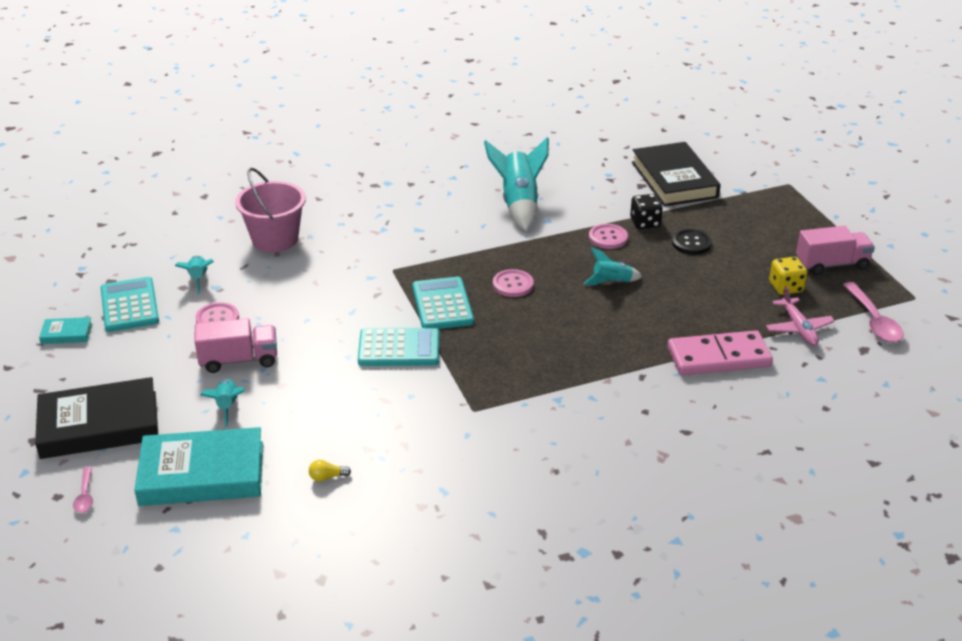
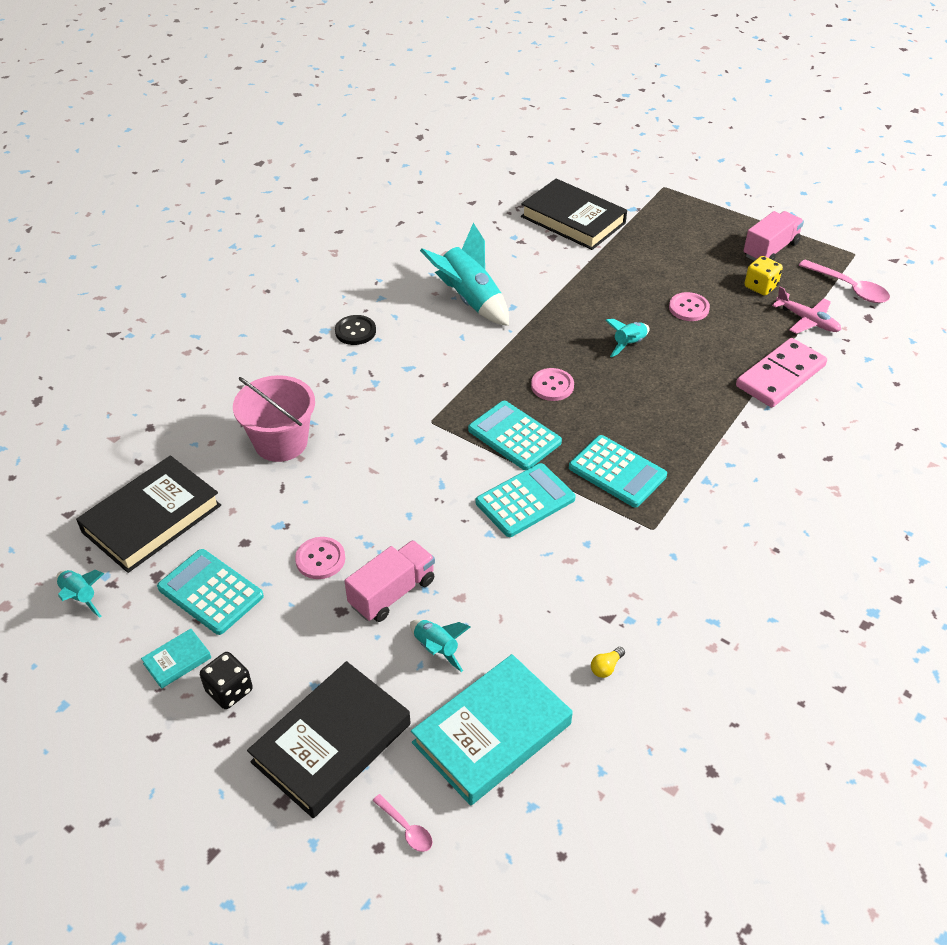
camera: 35 degrees left, 10 degrees up
turquoise rocket [175,256,214,294] -> turquoise rocket moved to [56,570,104,618]
pink button [589,224,628,249] -> pink button moved to [669,292,710,321]
black dice [630,194,663,229] -> black dice moved to [200,652,253,709]
black button [672,229,712,255] -> black button moved to [335,315,376,345]
none -> black book [76,455,221,573]
none -> turquoise calculator [569,435,667,507]

